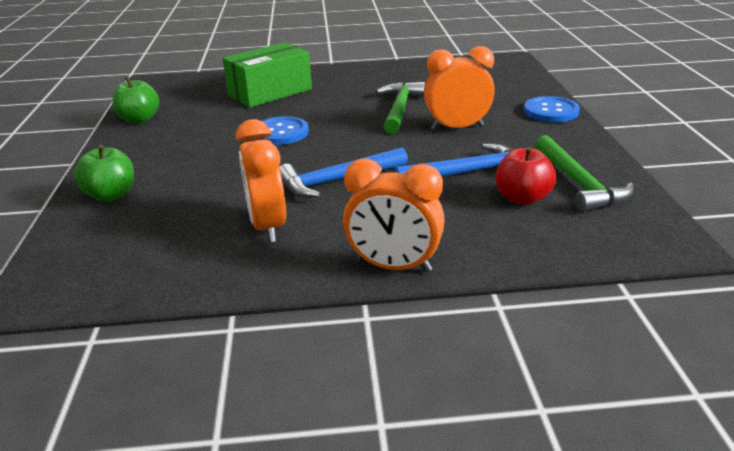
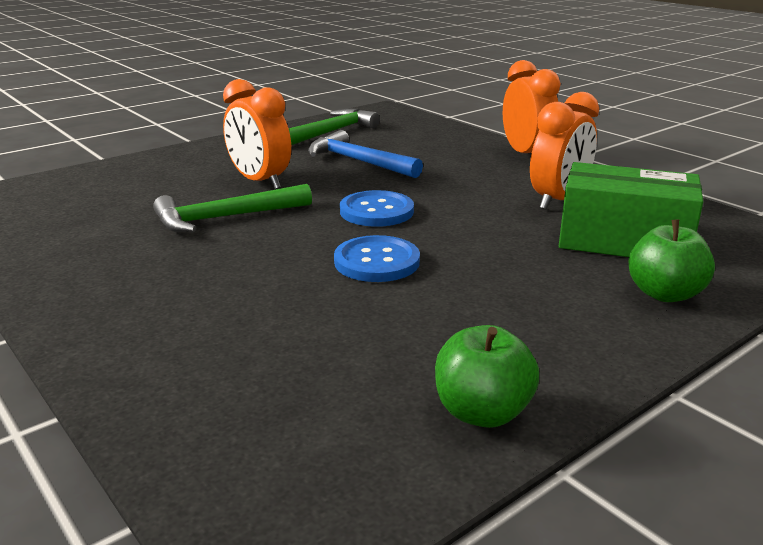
camera: 125 degrees left, 5 degrees down
green box [222,42,312,108] -> green box moved to [559,162,703,257]
blue hammer [280,147,408,198] -> none
red apple [495,147,556,205] -> none
blue button [524,96,580,122] -> blue button moved to [340,190,414,227]

